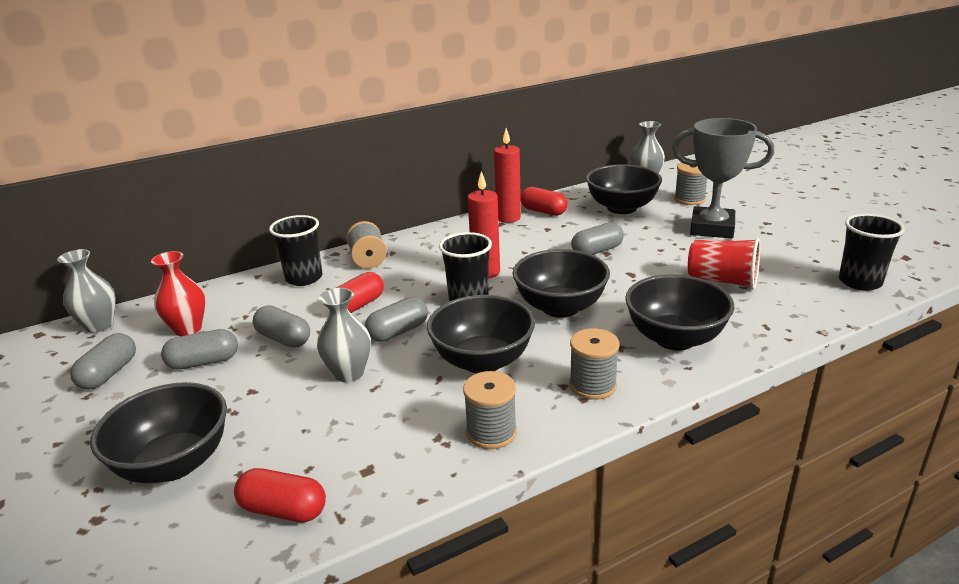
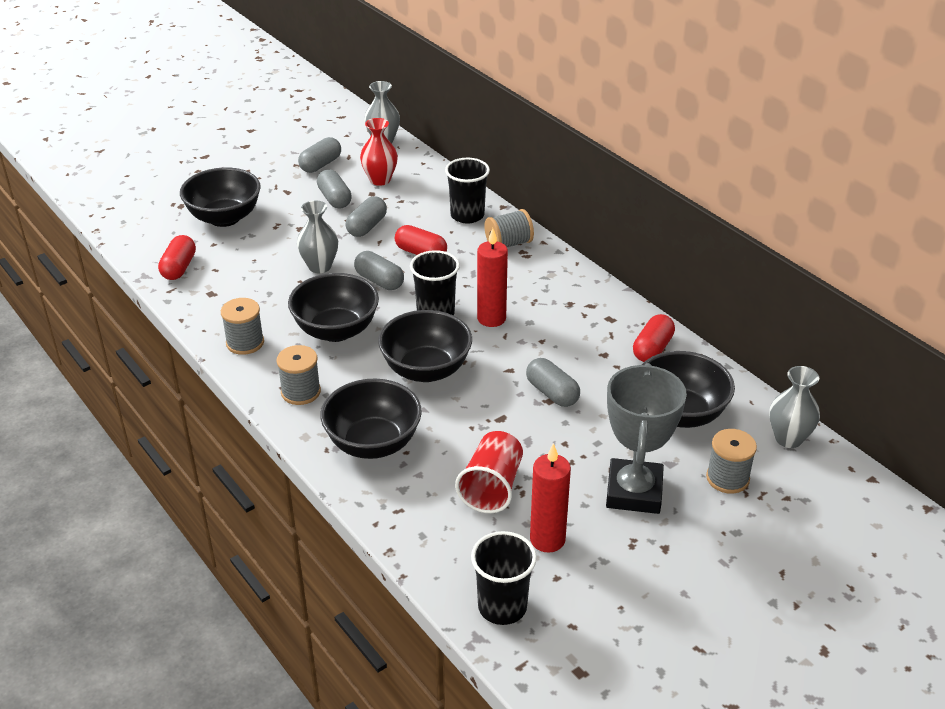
camera: 80 degrees right, 10 degrees up
grey capsule [70,333,136,390] -> grey capsule turned 60 degrees counterclockwise [298,137,341,173]
red candle [494,128,521,223] -> red candle moved to [530,443,571,553]

